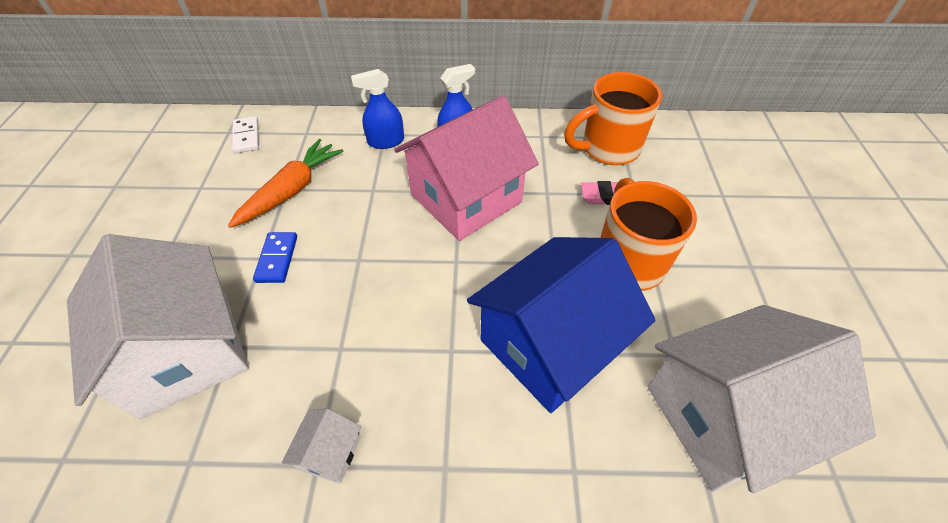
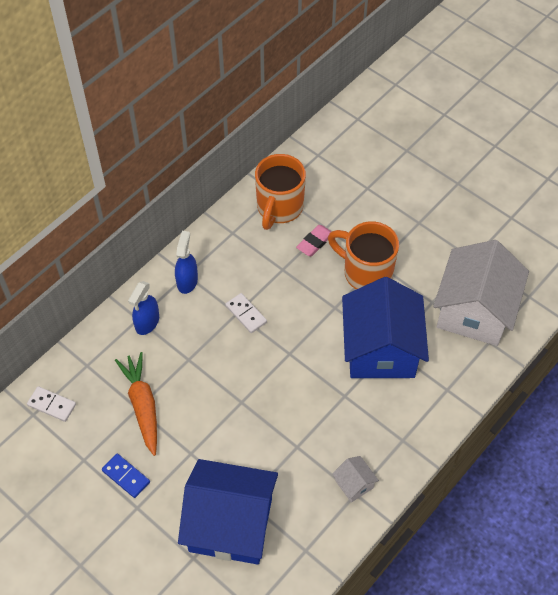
camera: 50 degrees left, 5 degrees up
white house [67,234,249,419] -> blue house [178,459,278,565]
blue domino [253,232,297,283] -> blue domino moved to [102,453,150,498]
pink house [394,96,539,241] -> white domino [225,293,267,333]

